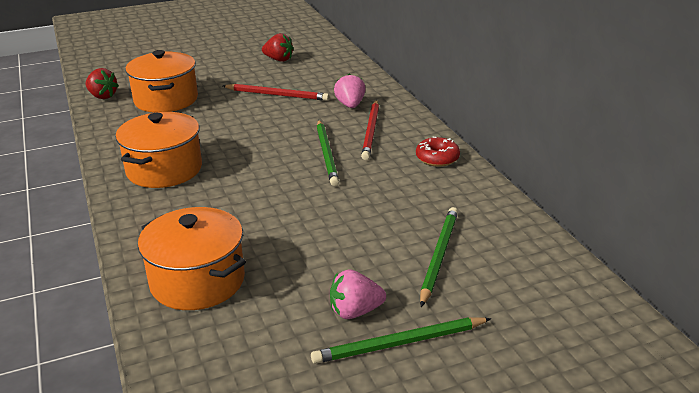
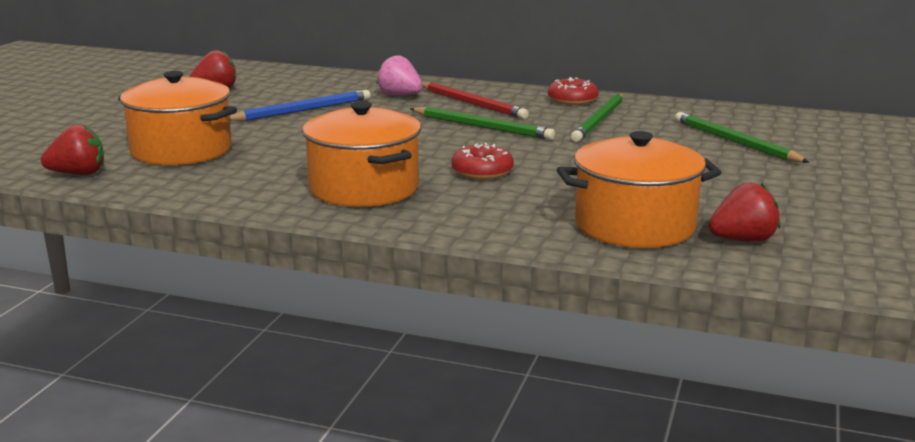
camera: 50 degrees left, 10 degrees down
red pencil [223,84,329,101] -> blue pencil [229,90,371,121]
green pencil [311,318,491,364] -> green pencil moved to [571,93,624,142]
pink strawberry [330,269,386,319] -> none
none -> red donut [451,143,514,180]
none -> red strawberry [708,183,781,242]

